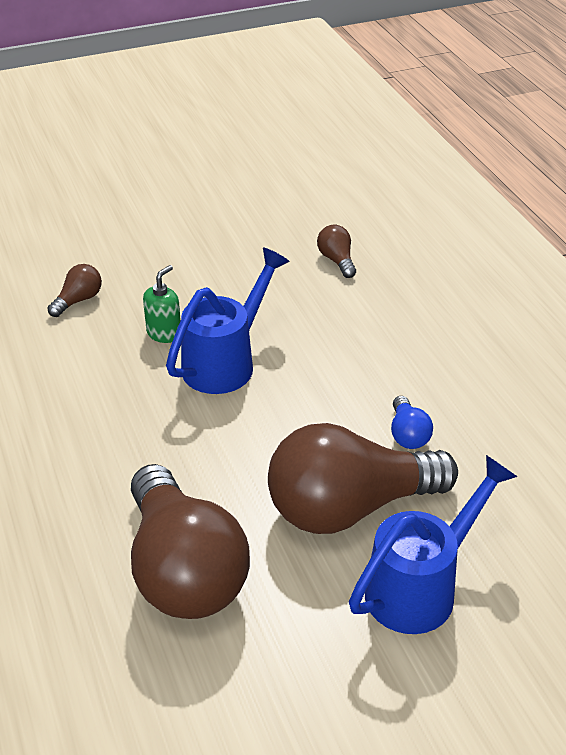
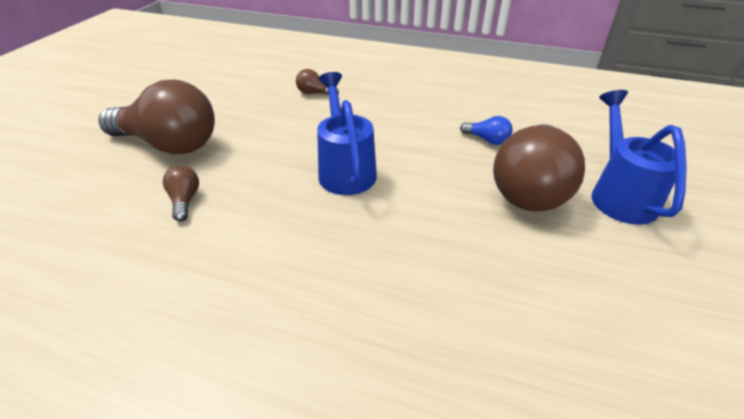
camera: 50 degrees left, 0 degrees up
brown light bulb [131,464,250,619] -> brown light bulb moved to [98,79,215,154]
green soap dispenser [143,265,181,343] -> none

